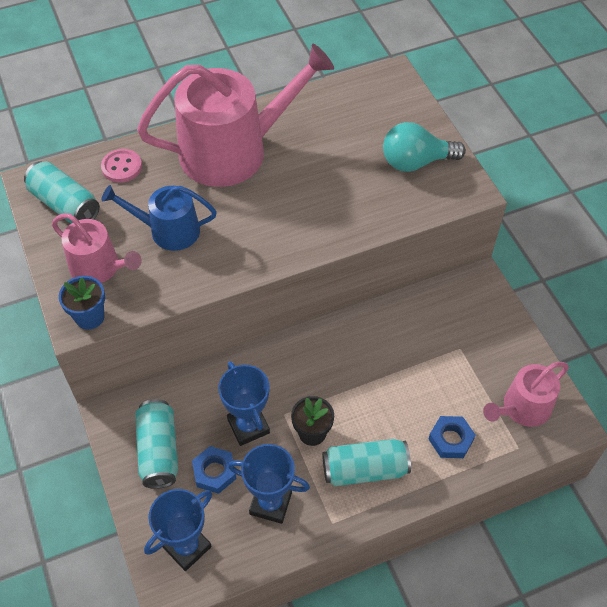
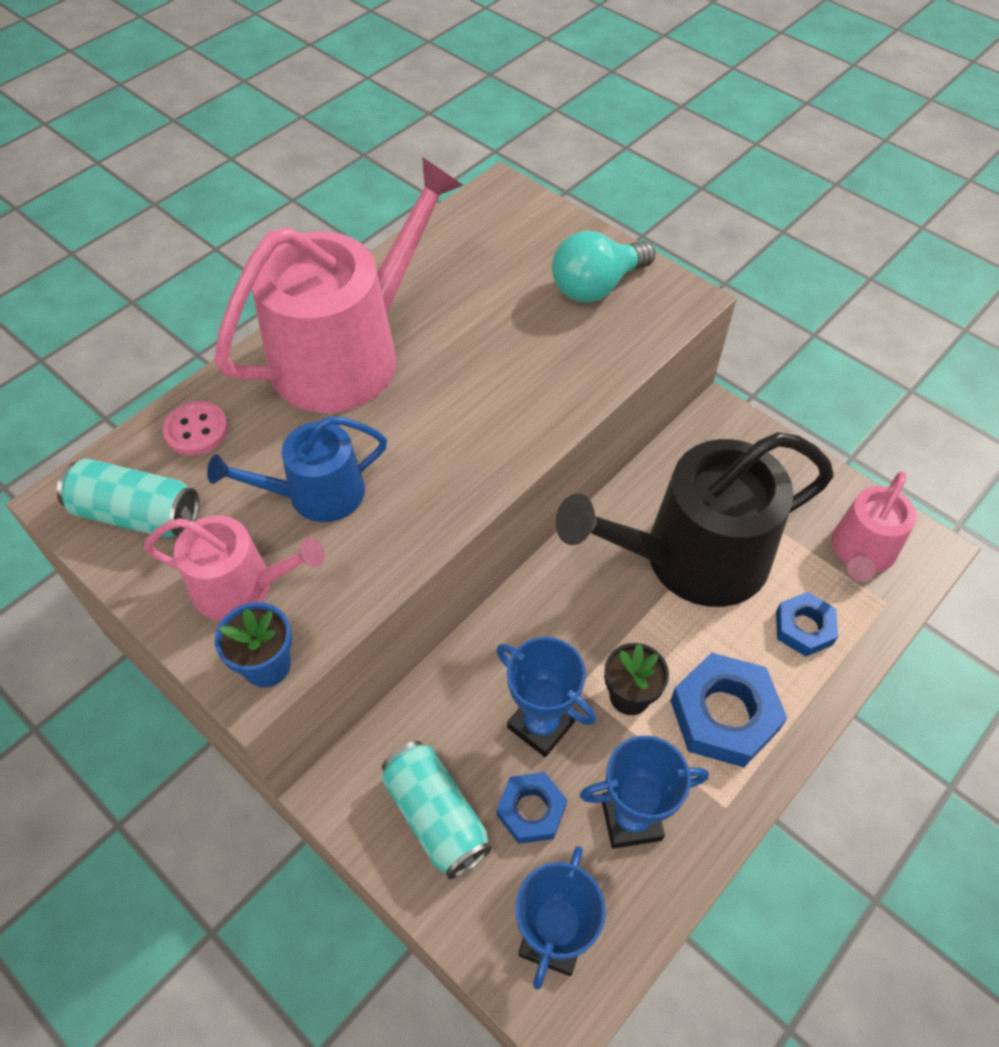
camera: 25 degrees left, 0 degrees up
turquoise can [322,439,411,486] -> blue nut [670,652,788,767]
none -> black watering can [556,432,834,607]

